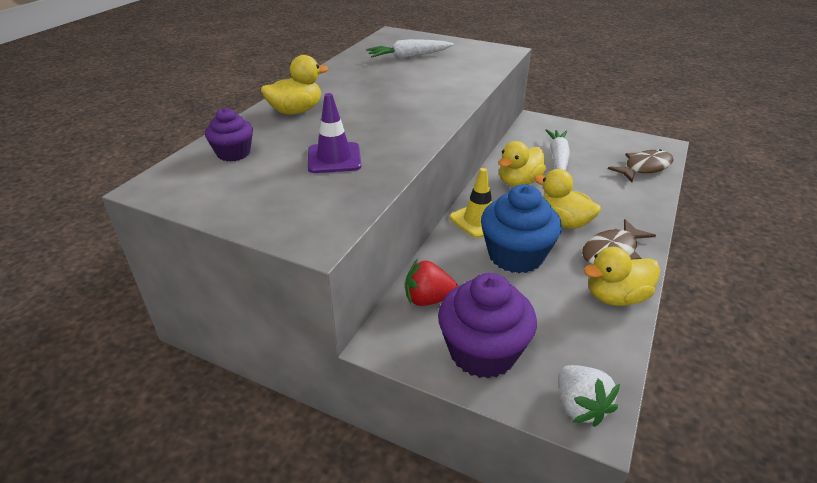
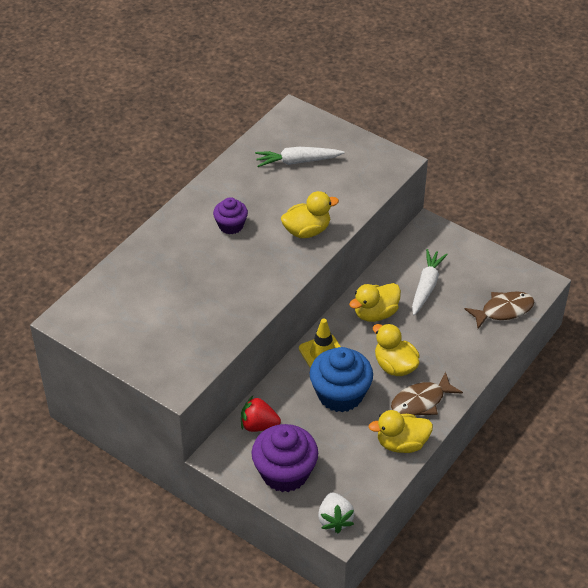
camera: 10 degrees right, 10 degrees up
purple cupcake [205,108,253,162] -> purple cupcake moved to [213,197,248,234]
yellow duck [261,55,328,115] -> yellow duck moved to [281,191,339,238]
purple traffic cone [308,93,361,173] -> none

